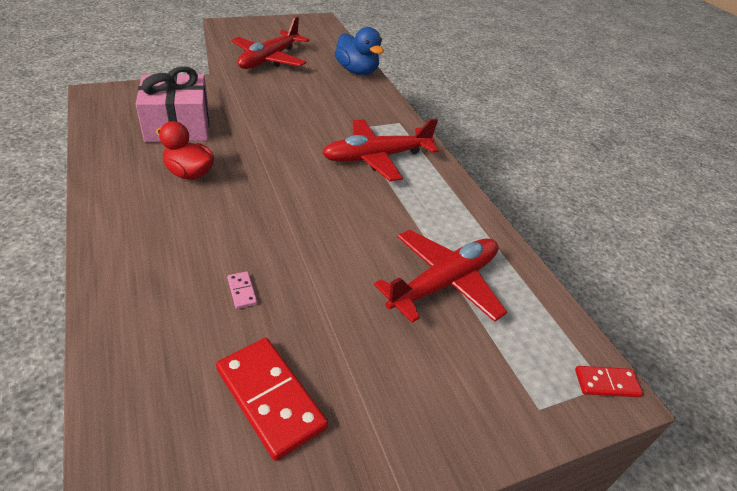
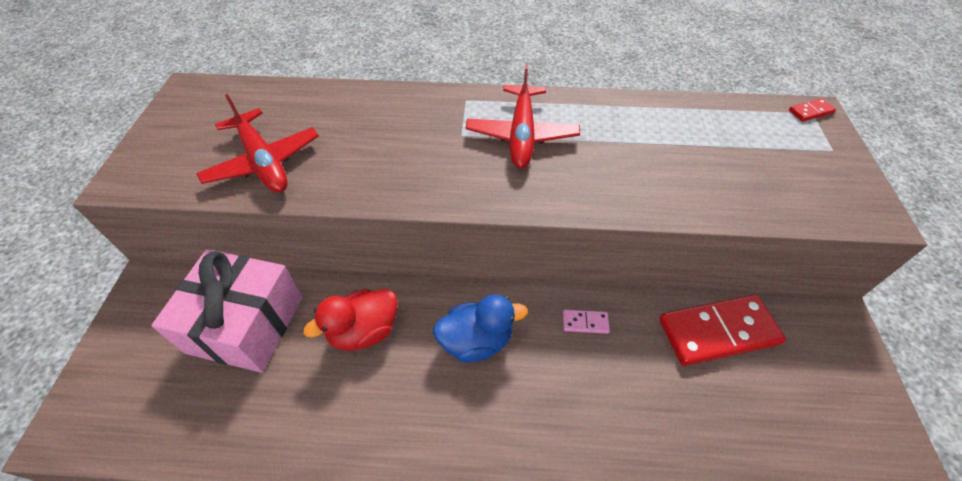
camera: 60 degrees left, 10 degrees up
blue duck [335,27,384,75] -> blue duck moved to [433,294,528,363]
red plane [374,230,507,323] -> none
red domino [575,366,643,397] -> red domino turned 45 degrees clockwise [789,98,836,122]

